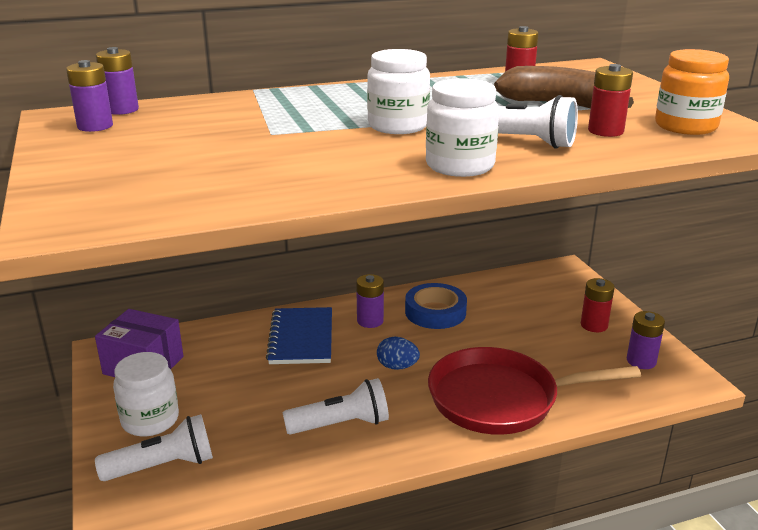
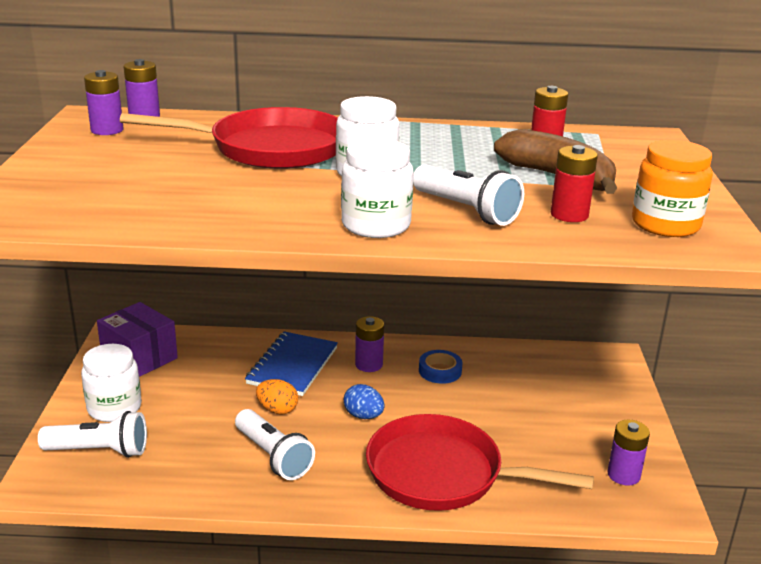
camera: 20 degrees right, 0 degrees up
white flashlight [283,378,389,435] -> white flashlight turned 45 degrees clockwise [235,409,315,480]
blue tape [405,283,467,329] -> blue tape [419,350,462,384], size x0.66
red battery [581,278,614,332] -> none
none -> red pan [120,107,338,169]
none -> orange egg [256,379,298,415]

